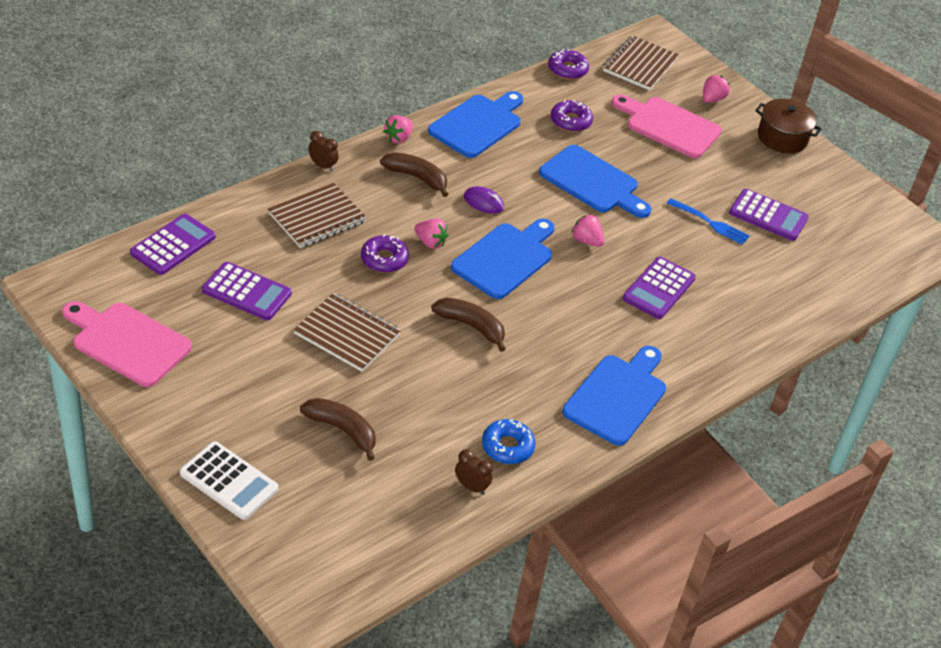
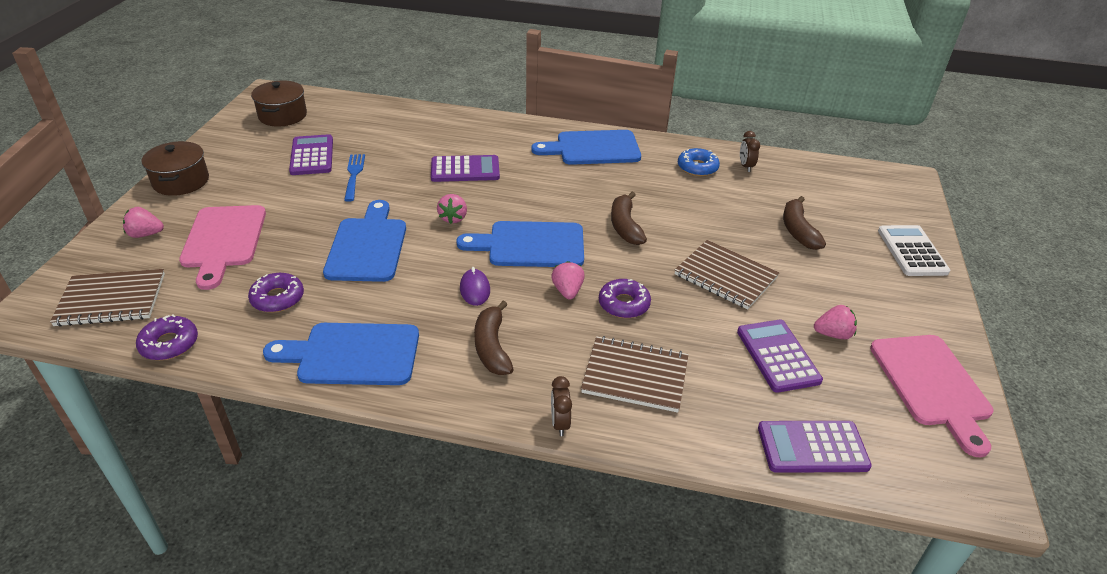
camera: 125 degrees left, 5 degrees down
brown notebook [293,293,401,372] -> brown notebook turned 45 degrees counterclockwise [675,240,779,310]
pink strawberry [383,115,413,143] -> pink strawberry moved to [814,305,857,339]
none -> brown pot [251,81,307,127]

